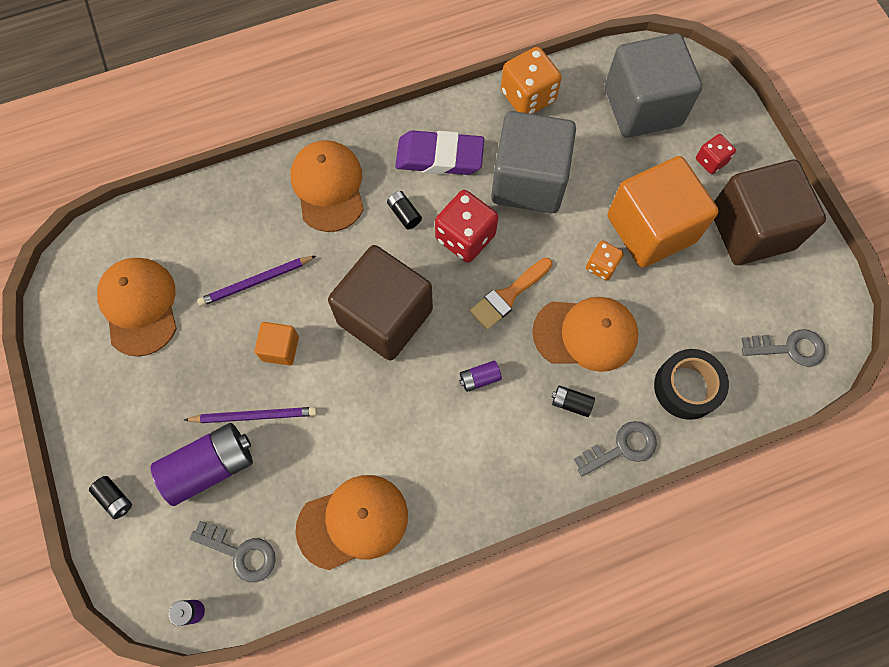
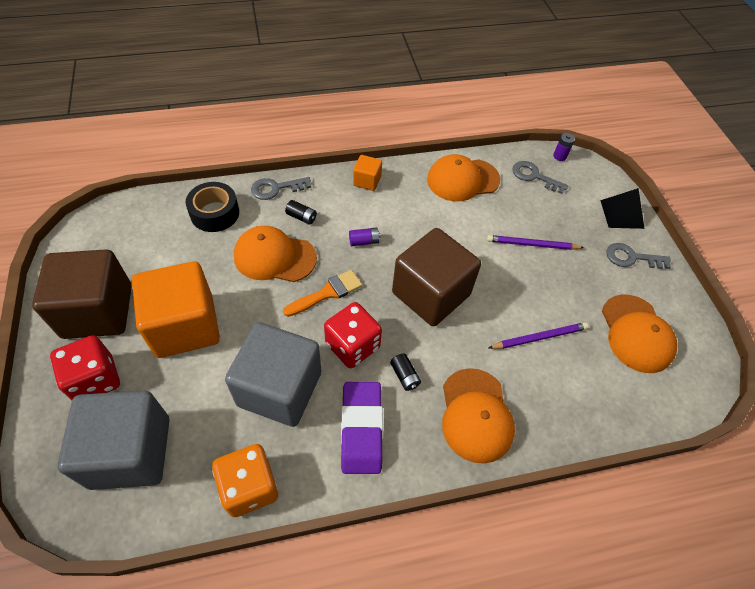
camera: 175 degrees left, 15 degrees down
black battery [89,476,132,519] -> black pyramid [600,188,645,229]
purple battery [151,423,253,506] -> none
orange cube [255,322,299,366] -> orange cube moved to [353,155,382,191]
purple eraser [395,130,484,175] -> purple eraser turned 75 degrees clockwise [341,382,383,474]
orange dice [586,241,624,281] -> none
red dice [696,134,736,174] -> red dice [50,335,120,400], size x1.77
grey key [742,329,826,367] -> grey key moved to [606,243,671,269]

